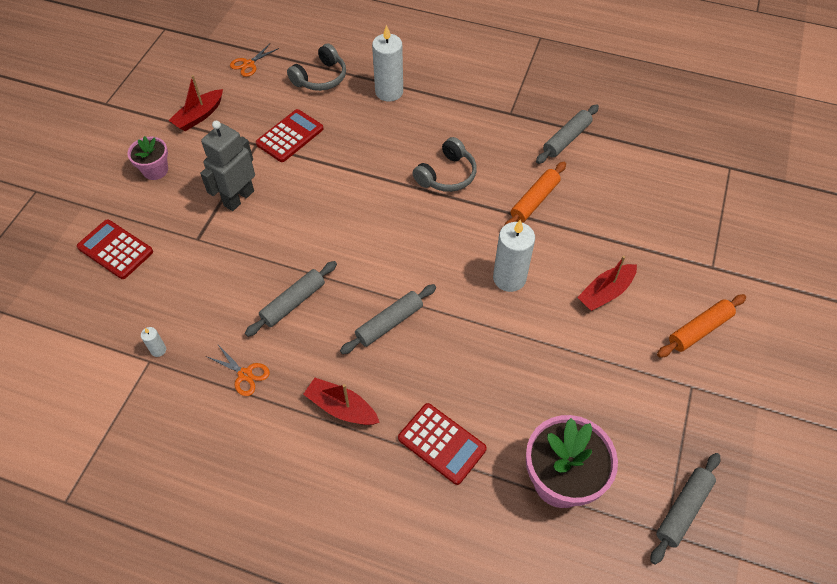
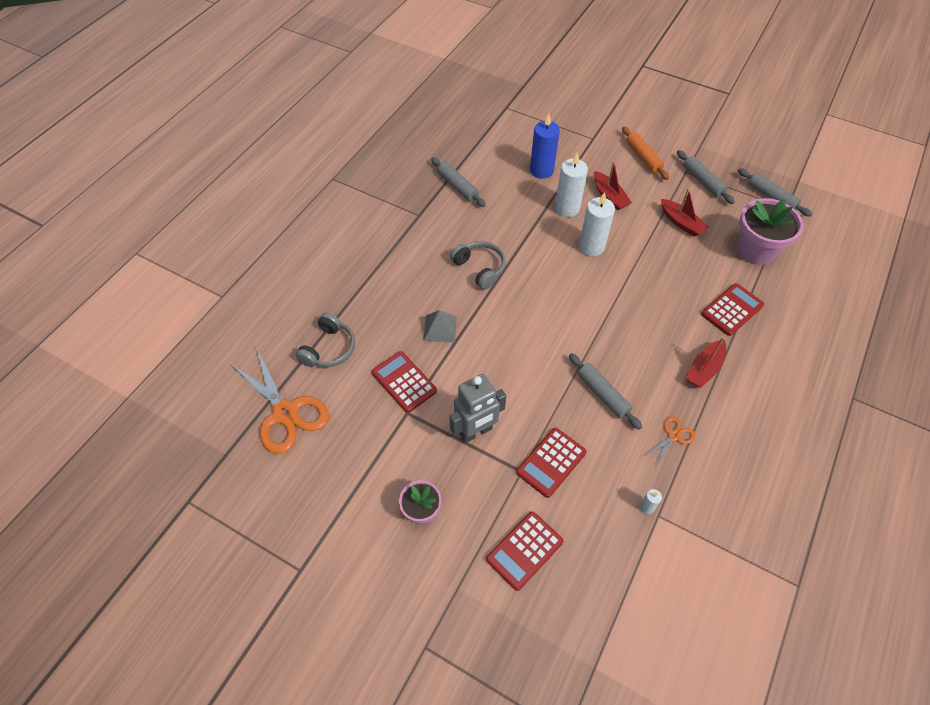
camera: 80 degrees left, 0 degrees up
red boat [168,75,223,131] -> red boat moved to [661,188,709,236]
grey robot [200,121,255,211] -> grey robot turned 75 degrees counterclockwise [449,374,506,443]
orange scissors [230,44,279,77] -> orange scissors [231,347,329,454], size x2.18
grey headphones [287,43,346,91] -> grey headphones turned 60 degrees clockwise [295,313,355,367]
grey rolling pin [340,284,436,354] -> grey rolling pin moved to [677,150,735,204]
white candle [372,25,403,101] -> white candle moved to [555,152,588,217]
orange rolling pin [504,162,566,226] -> none
none -> grey pyramid [423,310,457,342]
none -> red calculator [516,428,587,498]
none -> blue candle [530,114,560,179]

